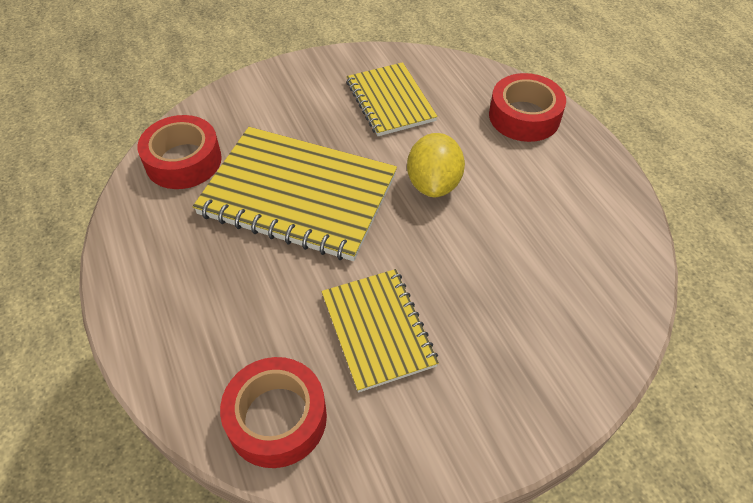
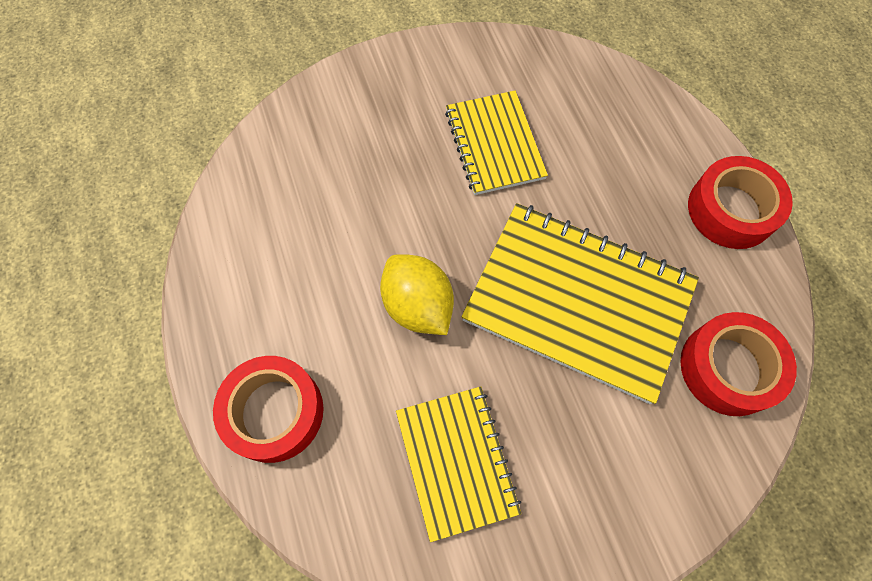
camera: 175 degrees left, 15 degrees up
red tape [220,357,327,468] -> red tape moved to [688,156,793,249]
yellow lemon [407,133,465,197] -> yellow lemon turned 45 degrees counterclockwise [380,254,454,335]

